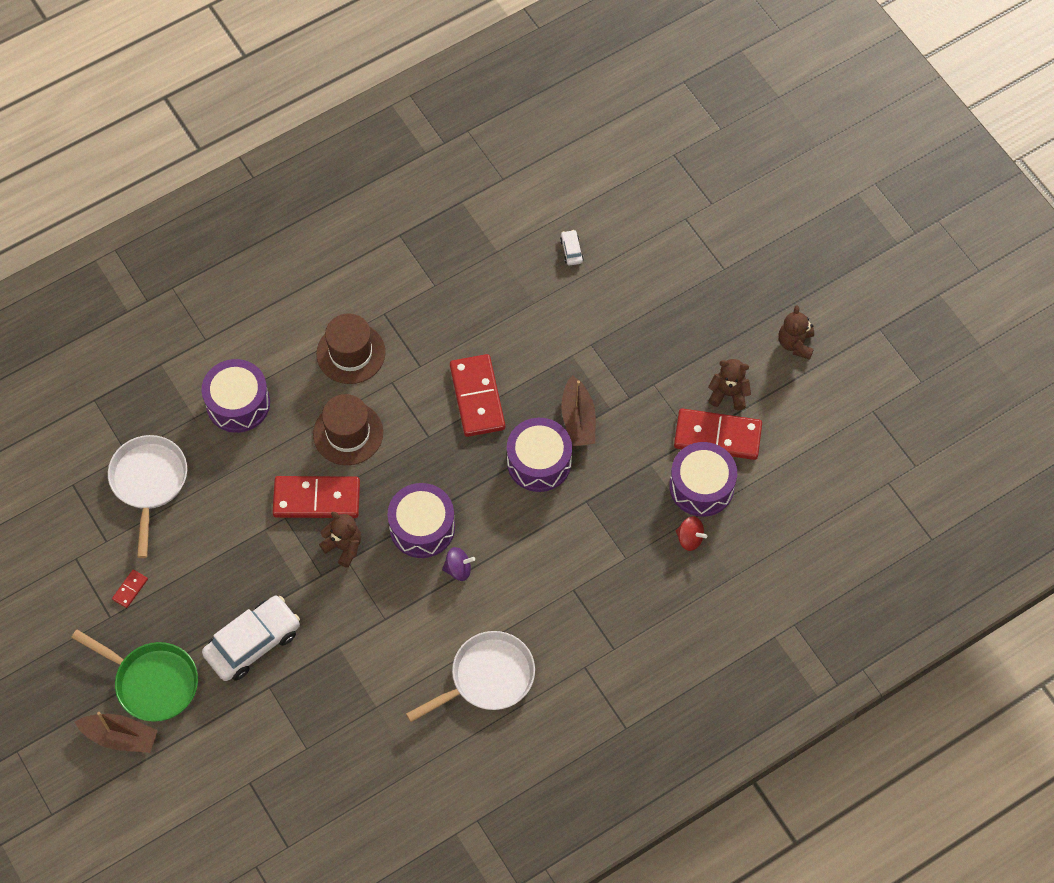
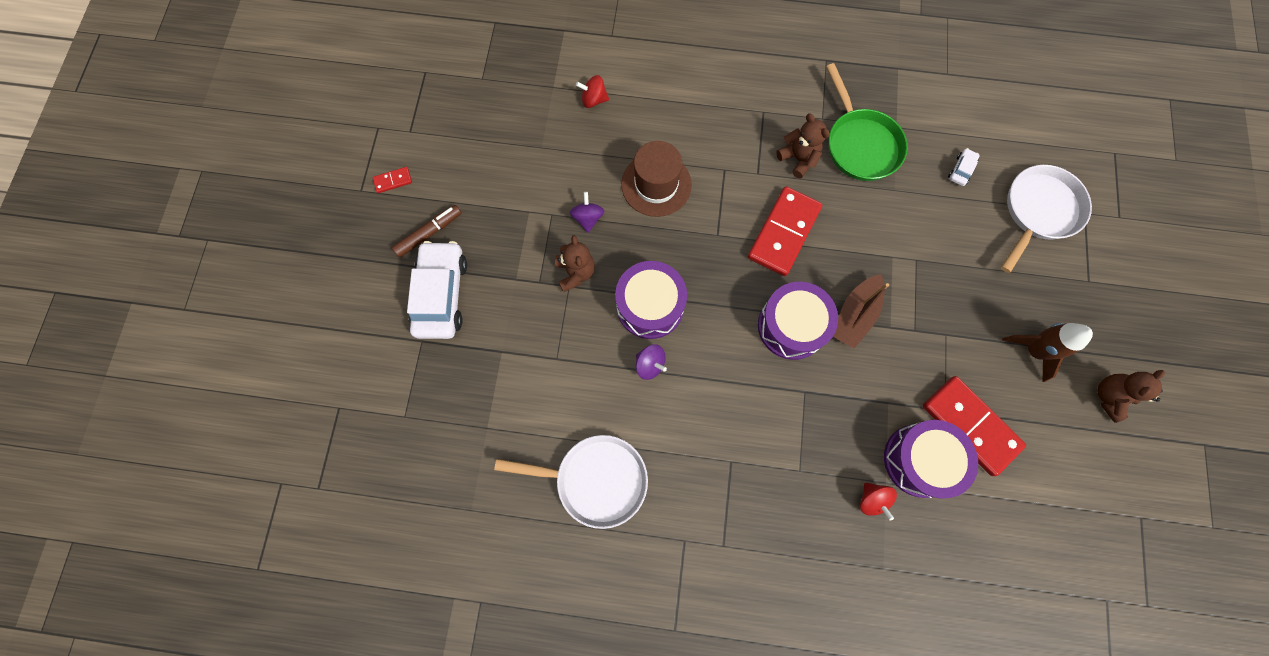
camera: 40 degrees right, 10 degrees up
green pan [71,630,198,722] -> green pan moved to [826,63,908,181]
brown boat [75,712,158,753] -> none
white pan [108,435,187,558] -> white pan moved to [1001,165,1092,273]
purple drum [202,359,270,433] -> red spinning top [576,75,609,108]
white car [202,596,300,681] -> white car turned 90 degrees counterclockwise [407,241,467,339]
red domino [273,476,360,518] -> purple spinning top [569,192,604,233]
brown hat [316,313,386,384] -> none
brown teddy bear [708,359,751,410] -> brown teddy bear moved to [776,113,830,178]
none -> brown marker [392,205,461,258]
none -> brown rocket [1002,323,1093,382]

